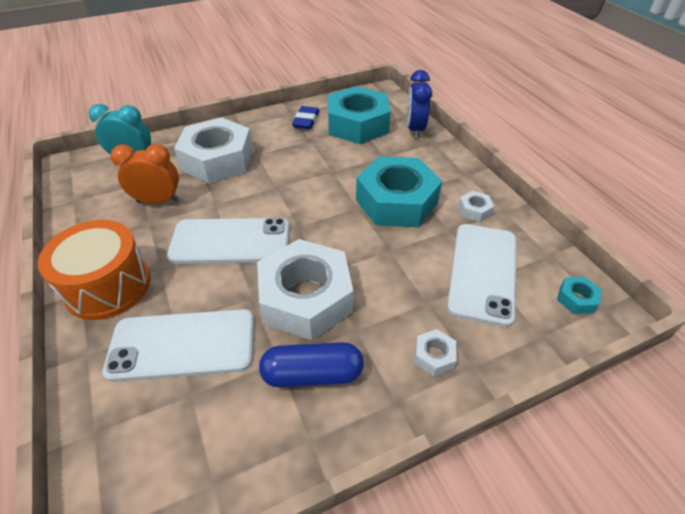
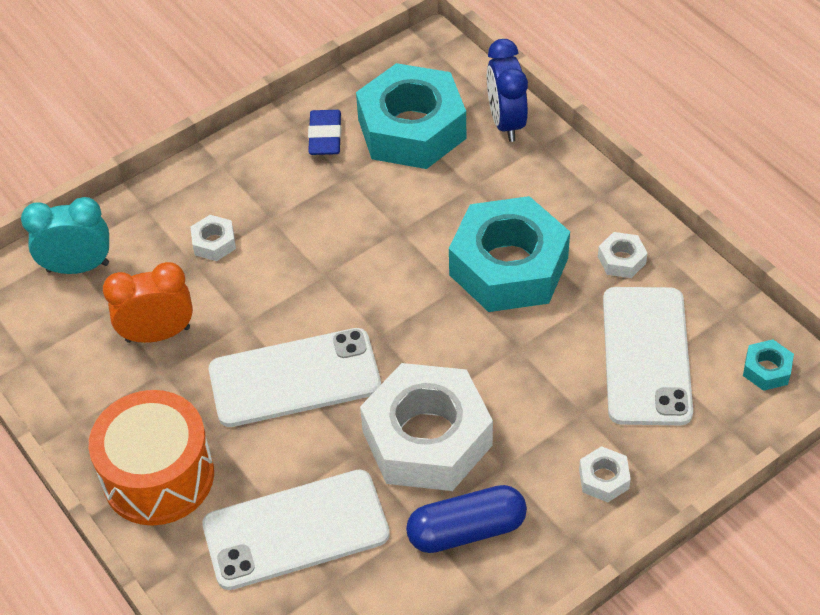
camera: 10 degrees left, 5 degrees up
white nut [174,117,253,184] -> white nut [191,215,236,261], size x0.40

